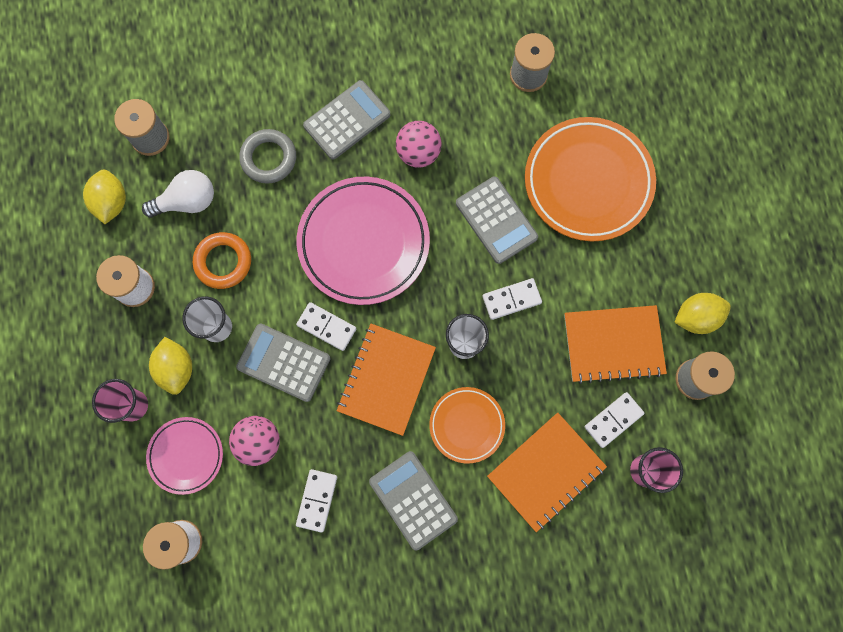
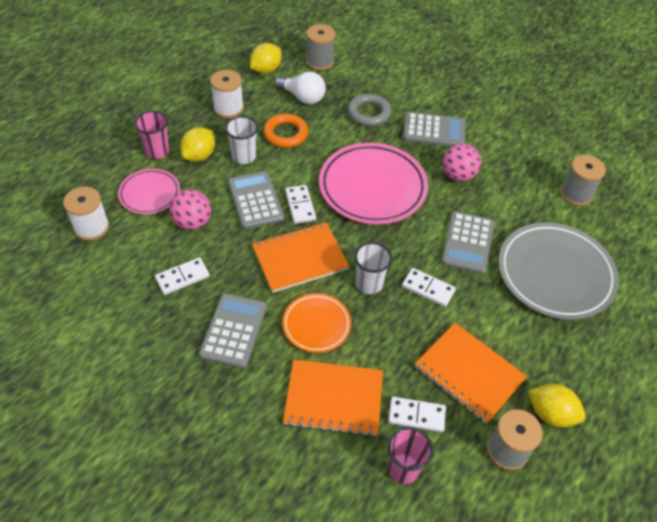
camera: 45 degrees right, 25 degrees down
orange plate [525,117,656,242] -> grey plate [498,222,619,320]

